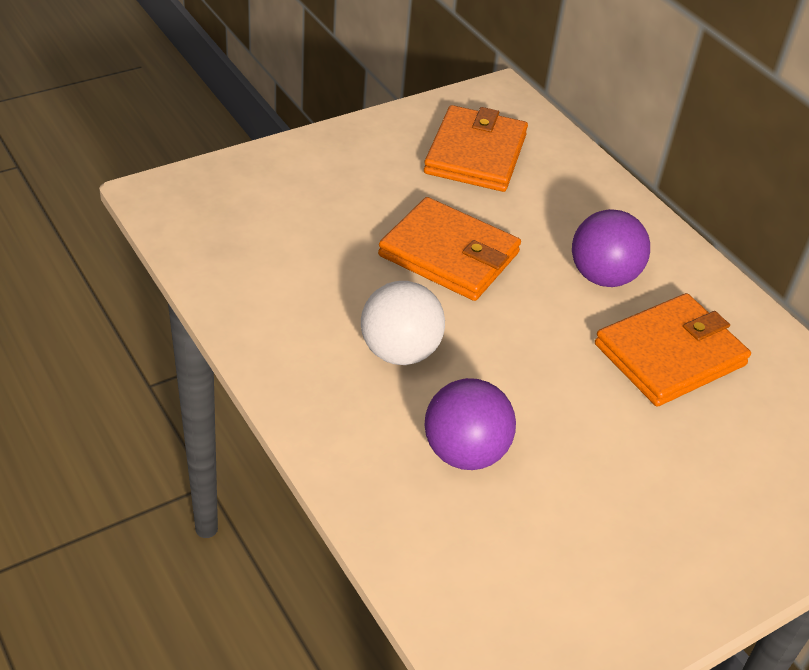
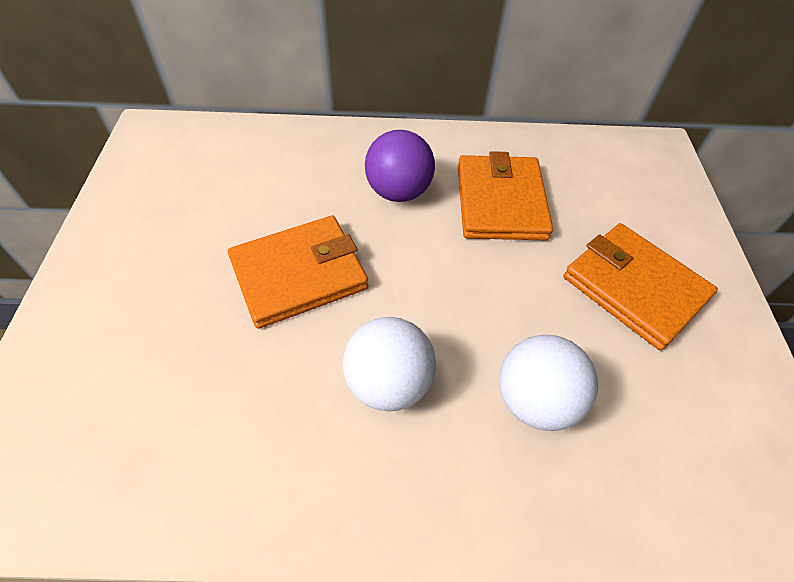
camera: 55 degrees left, 10 degrees up
orange wallet [424,105,528,192] -> orange wallet moved to [564,223,718,350]
purple ball [424,378,516,470] -> white ball [499,335,598,431]

